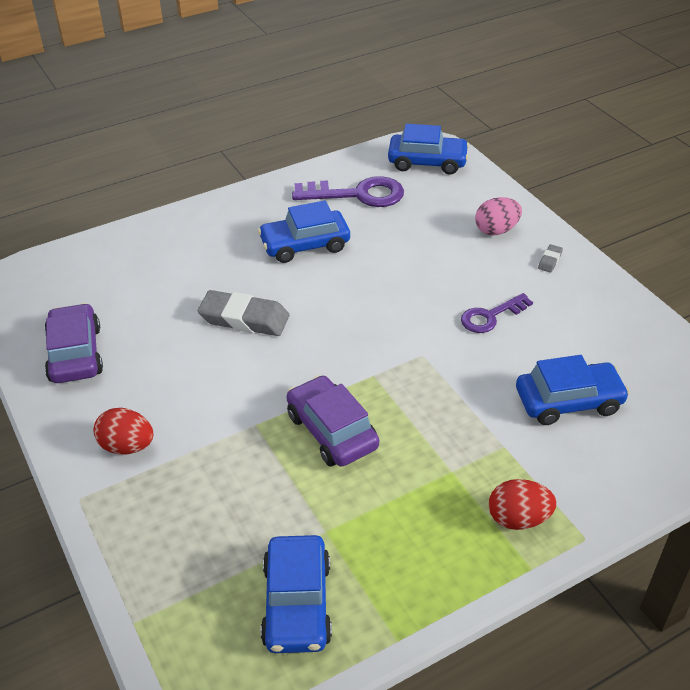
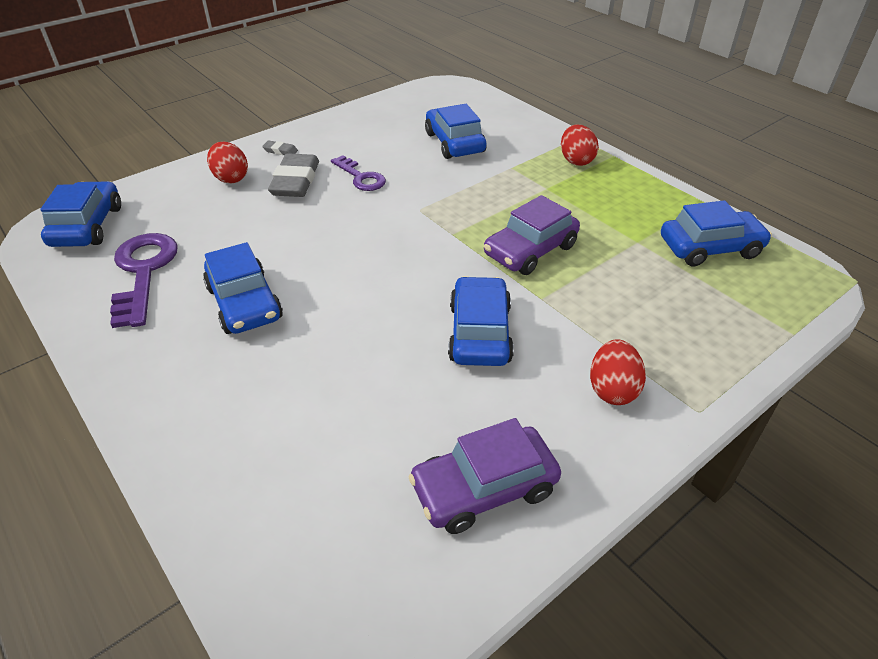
camera: 100 degrees left, 0 degrees up
grey eraser [198,290,289,336] -> grey eraser moved to [268,154,319,197]
pink egg [475,197,522,236] -> red egg [207,142,248,183]
none -> blue car [448,276,514,366]

